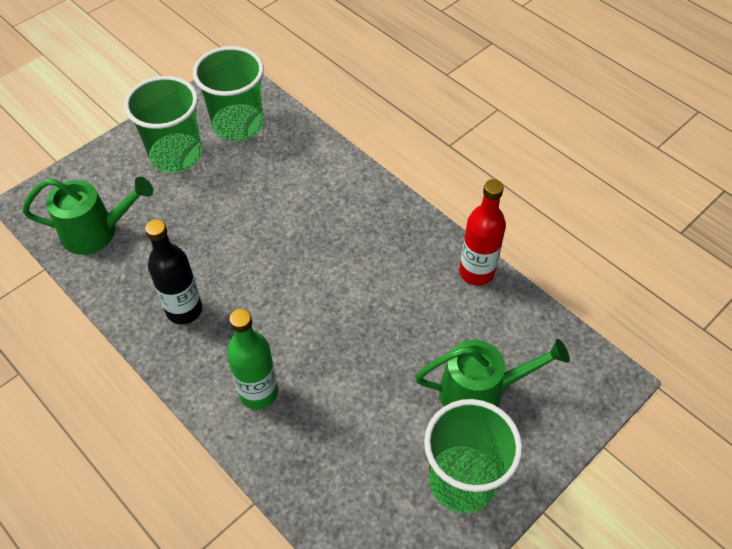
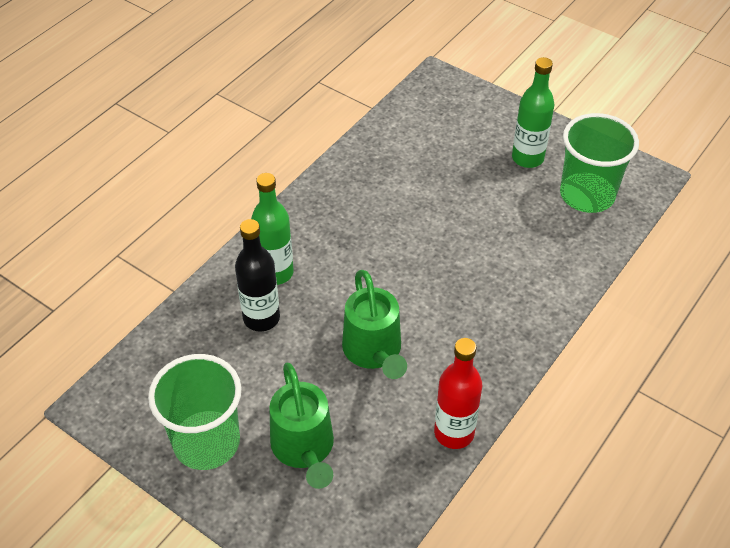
camera: 80 degrees right, 5 degrees down
green watering can [22,177,153,255] -> green watering can moved to [342,270,407,379]
green cup [124,76,202,173] -> green bottle [512,57,555,168]
black bottle [145,219,202,324] -> black bottle moved to [235,219,280,331]

